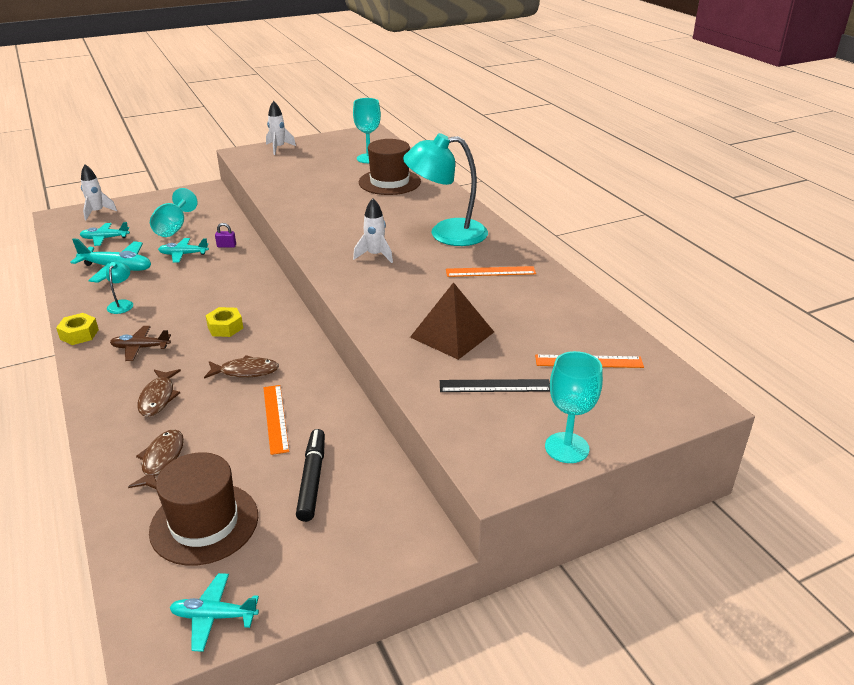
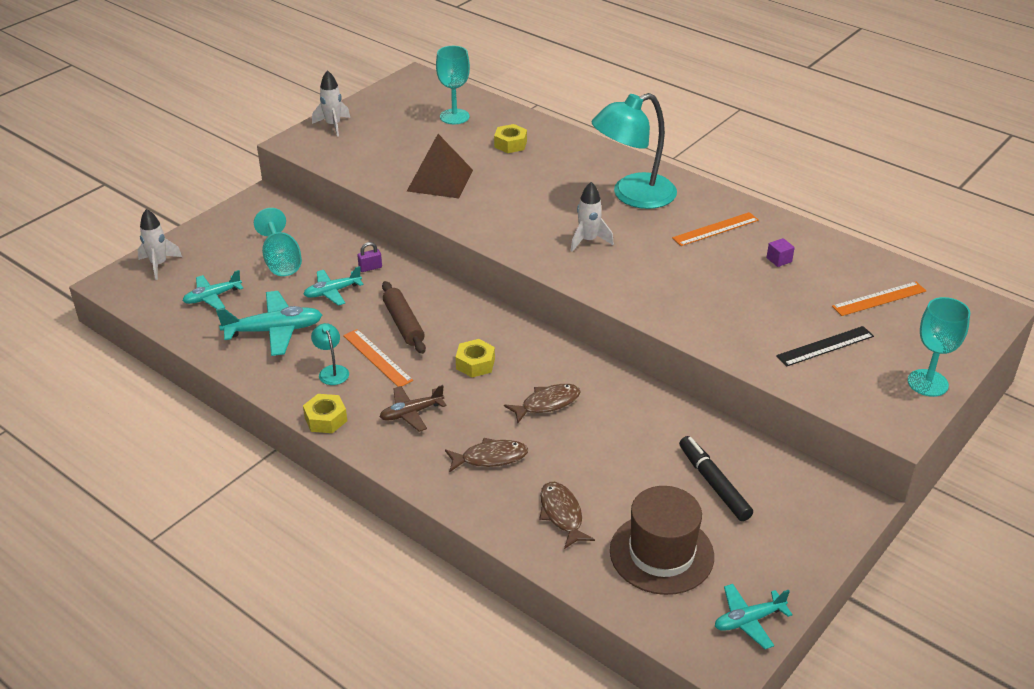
camera: 25 degrees left, 5 degrees up
brown fish [137,369,181,417] -> brown fish turned 75 degrees counterclockwise [445,438,528,472]
orange ruler [263,385,289,455] -> orange ruler moved to [343,329,413,387]
brown hat [359,139,421,195] -> yellow nut [494,124,527,153]
brown pyramid [410,282,494,360] -> brown pyramid moved to [407,134,473,198]
none -> brown rolling pin [382,281,426,354]
none -> purple cube [766,238,795,267]

